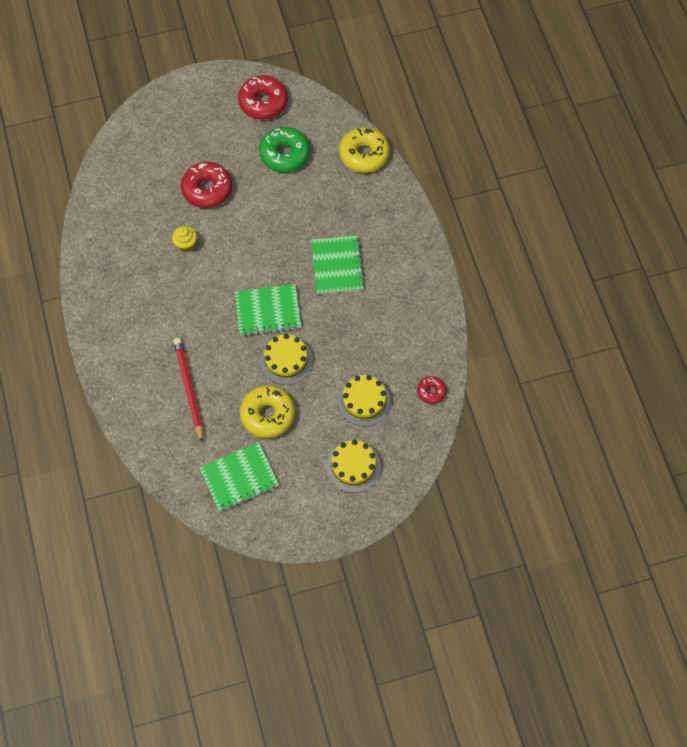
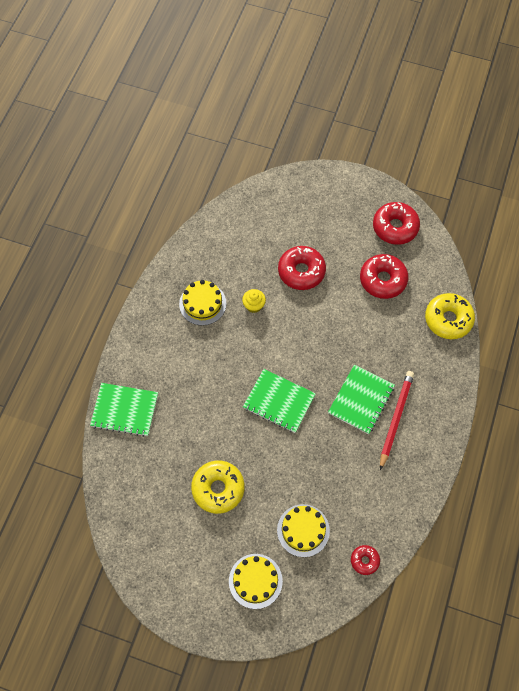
camera: 35 degrees right, 0 degrees up
red pencil [173,338,203,443] -> red pencil moved to [380,371,414,470]
green notebook [200,442,279,512] -> green notebook moved to [90,383,158,437]
green donut [259,127,310,172] -> red donut [360,254,408,299]
yellow cake [260,334,313,385] -> yellow cake moved to [179,280,226,326]

